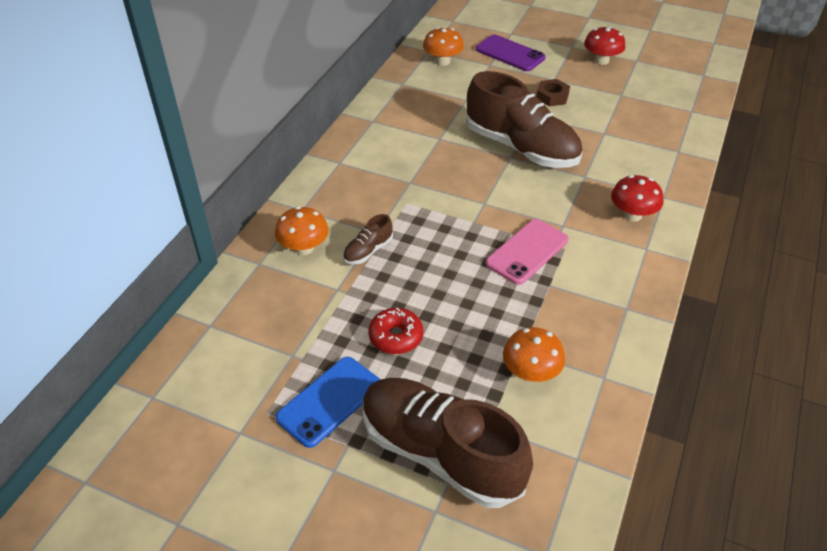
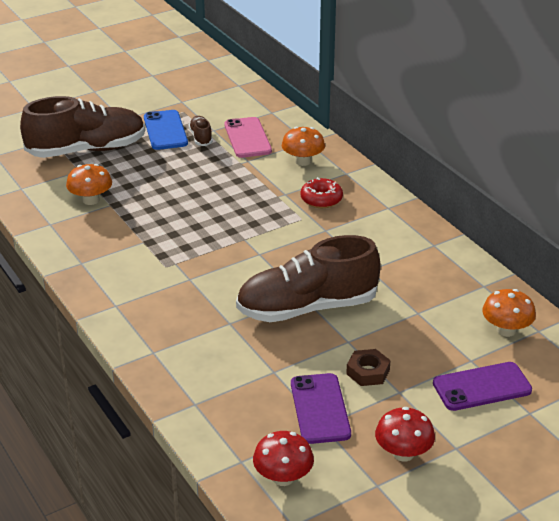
camera: 125 degrees right, 10 degrees down
brown shoe [343,214,393,264] -> brown shoe moved to [189,116,213,146]
red donut [369,308,423,354] -> red donut moved to [301,177,343,208]
pink phone [486,219,569,285] -> pink phone moved to [224,117,272,158]
red mushroom [611,175,663,221] -> red mushroom moved to [253,431,314,486]
none -> purple phone [291,373,351,444]

